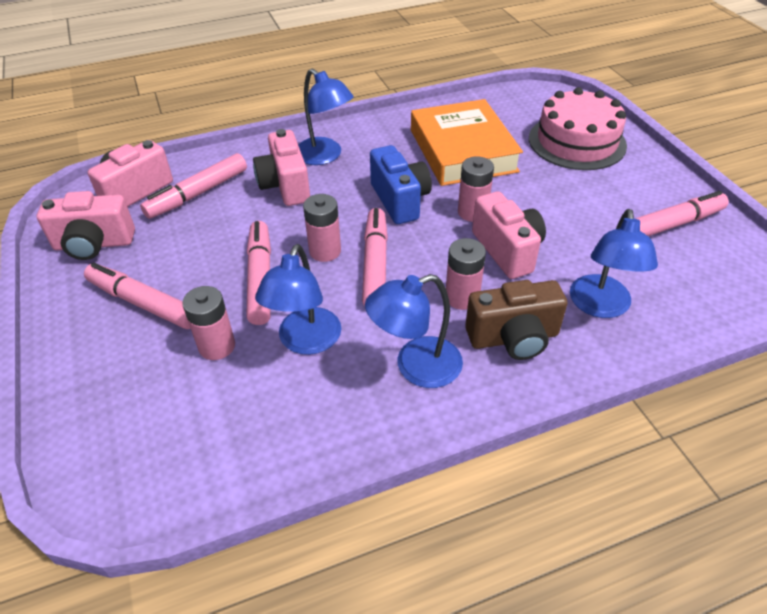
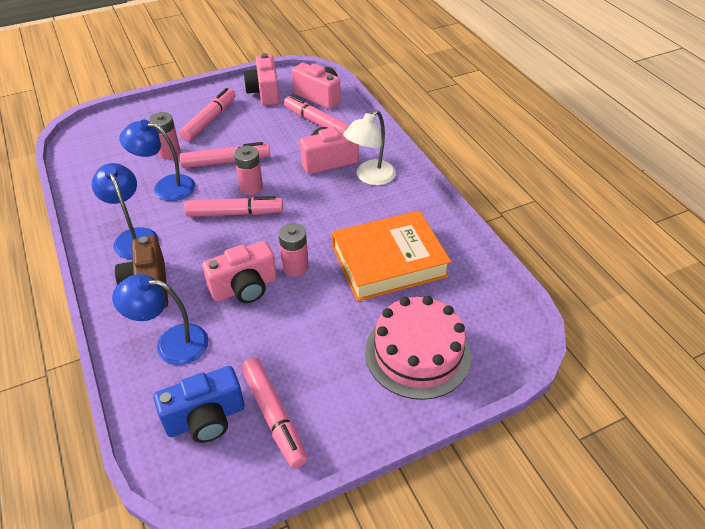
camera: 85 degrees right, 0 degrees up
blue lamp [298,69,354,165] -> white lamp [343,110,396,185]
blue camera [370,145,432,224] -> blue camera moved to [153,366,245,443]
pink battery [446,238,486,310] -> none

